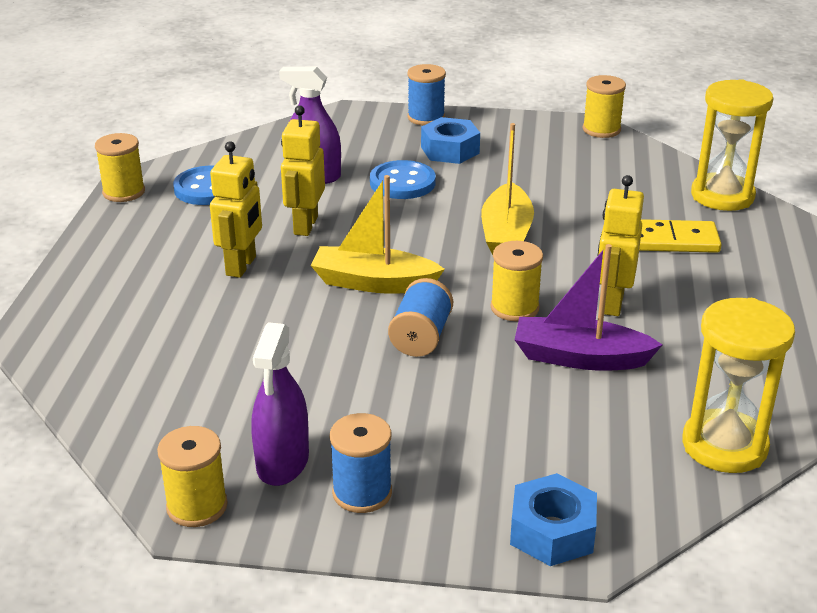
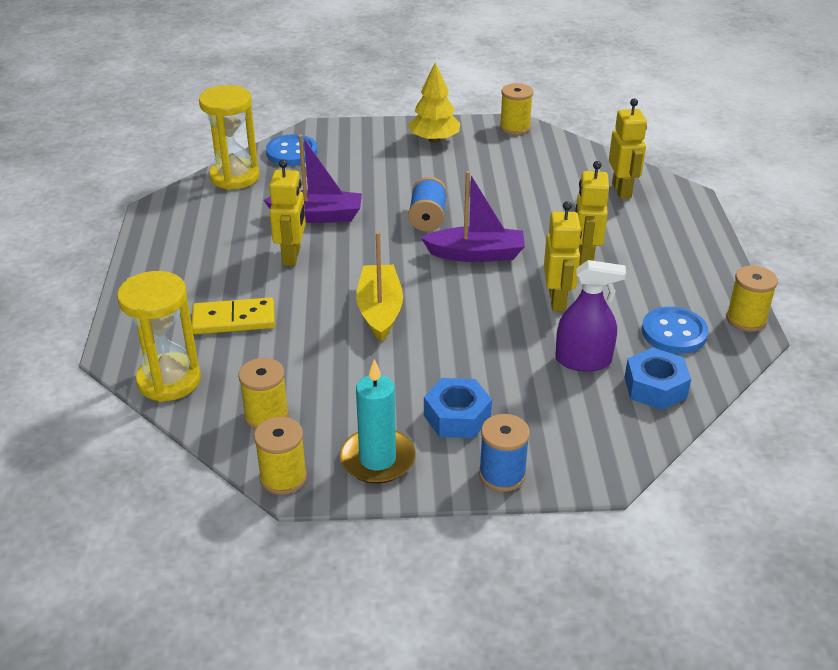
camera: 170 degrees right, 5 degrees up
purple spray bottle [251,322,309,486] -> none
yellow boat [311,175,445,294] -> purple boat [421,171,525,262]
blue spool [330,413,392,513] -> yellow tree [408,63,460,143]
blue button [370,160,436,199] -> blue button moved to [266,134,318,166]
yellow spool [491,241,543,321] -> yellow spool moved to [238,358,289,430]
blue nut [510,473,597,566] -> blue nut moved to [625,347,691,410]
none -> turquoise candle [339,359,416,484]
none -> yellow robot [609,99,647,199]

